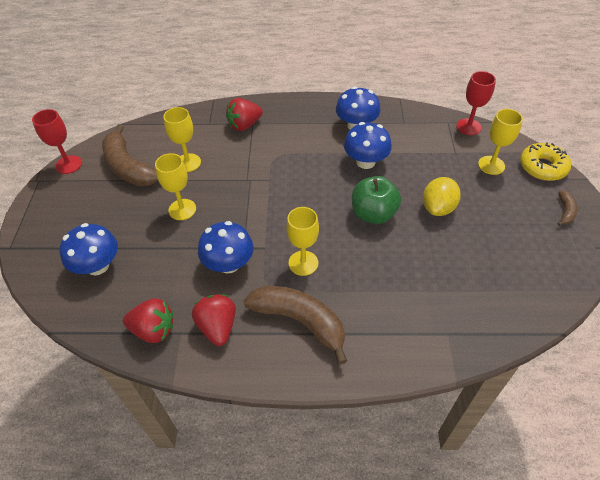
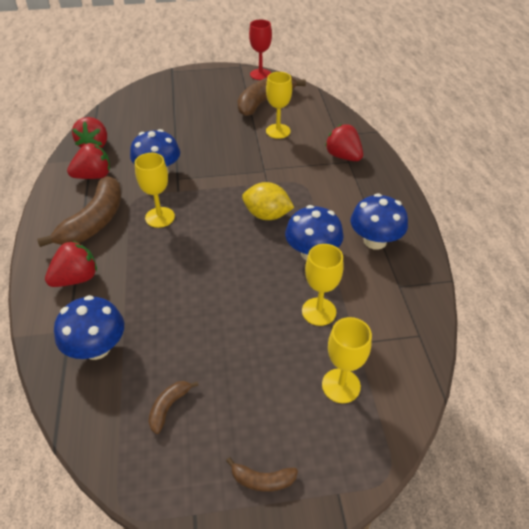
camera: 80 degrees right, 5 degrees down
blue mushroom [59,223,118,275] -> blue mushroom moved to [54,295,124,360]
yellow goblet [155,153,196,220] -> yellow goblet moved to [302,244,344,326]
green apple [352,176,401,224] -> none
yellow lemon [423,177,461,216] -> yellow lemon moved to [242,182,295,220]
red goblet [457,71,496,135] -> none
yellow donut [520,143,571,181] -> none
none -> red strawberry [45,241,97,287]
none -> brown banana [148,381,199,434]

